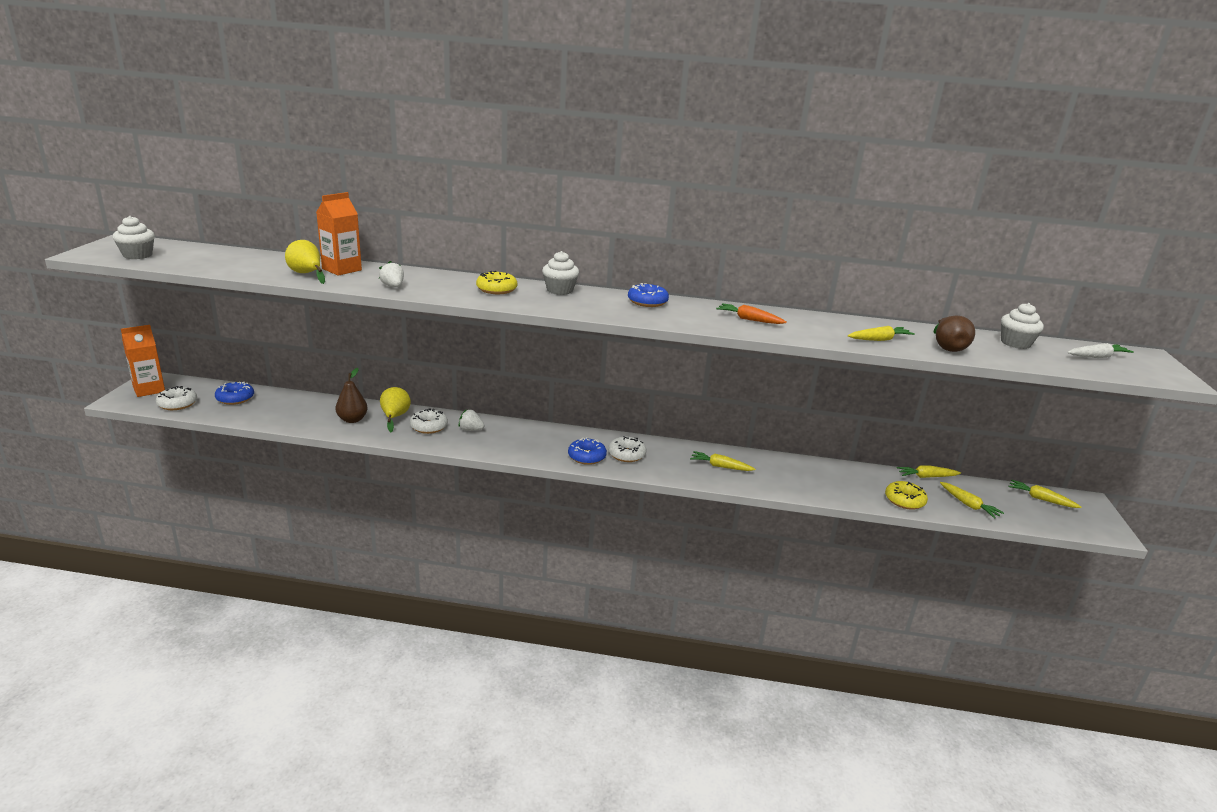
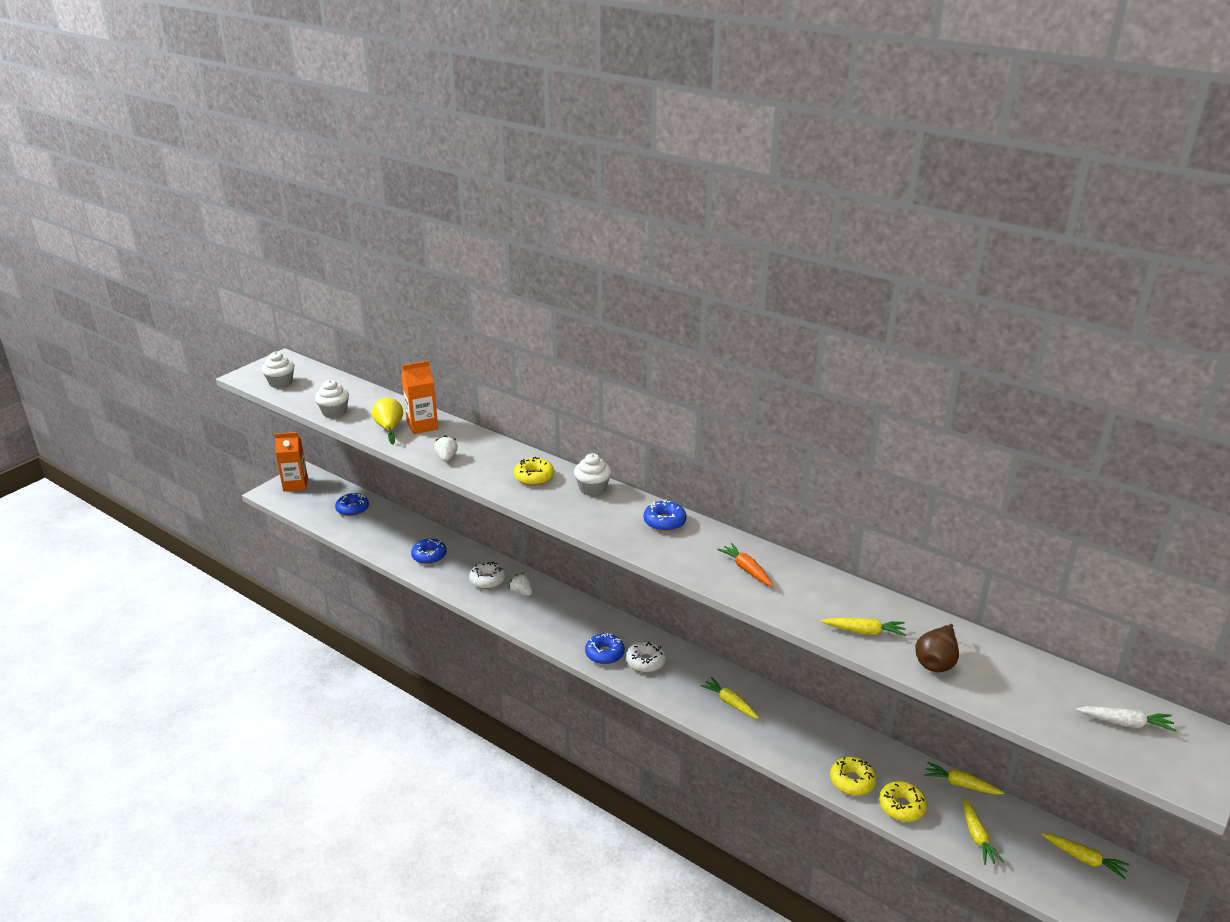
camera: 30 degrees right, 5 degrees up
white donut [156,386,197,410] -> none
brown pear [336,368,368,423] -> blue donut [411,539,447,564]
yellow pear [380,387,411,432] -> none
white cupcake [1001,303,1044,349] -> white cupcake moved to [315,380,349,418]
yellow carrot [1008,480,1081,508] -> yellow carrot turned 150 degrees clockwise [1042,833,1129,879]
none -> yellow donut [830,757,876,796]

